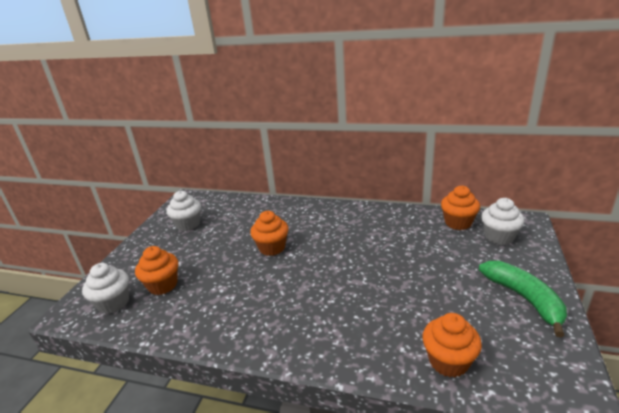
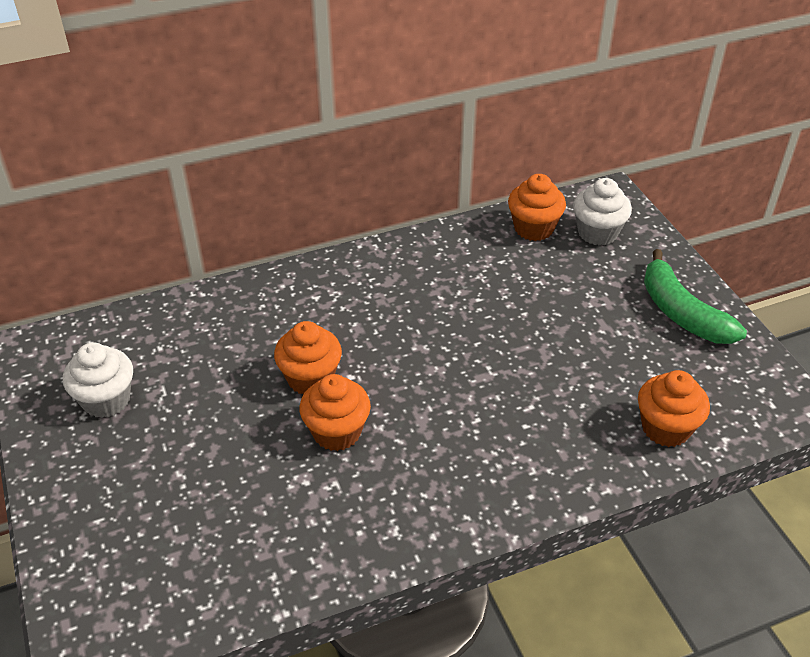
camera: 40 degrees left, 15 degrees up
white cupcake [82,263,129,314] -> none
orange cupcake [135,246,178,295] -> orange cupcake moved to [299,374,371,451]
green banana [479,261,567,337] -> green banana turned 150 degrees counterclockwise [644,249,747,344]

